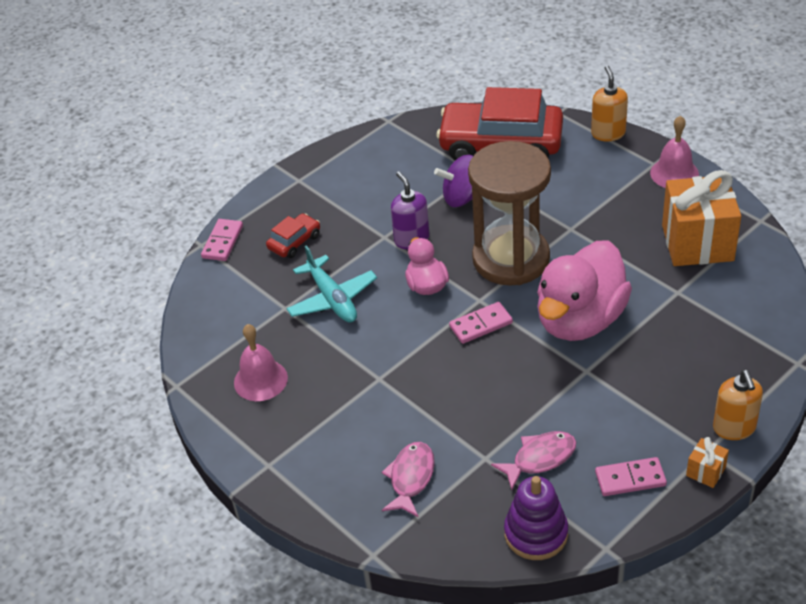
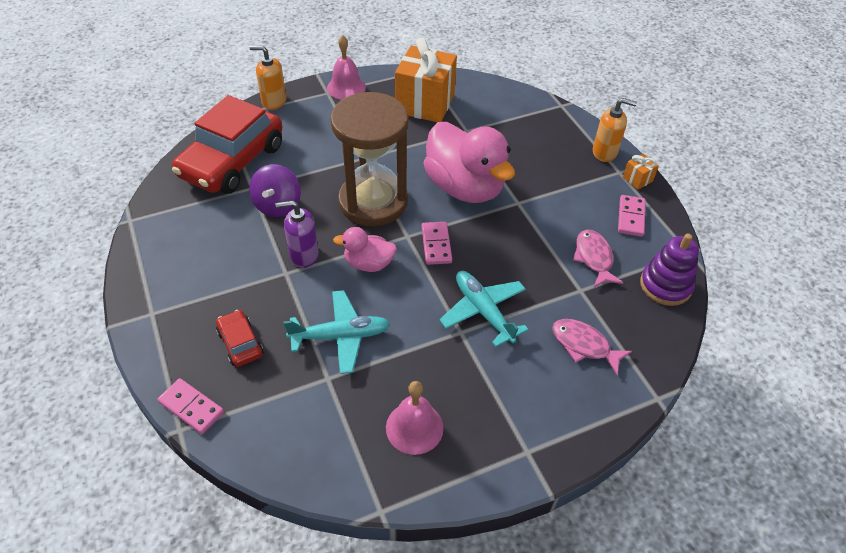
camera: 75 degrees left, 5 degrees up
none -> turquoise plane [439,271,529,347]

